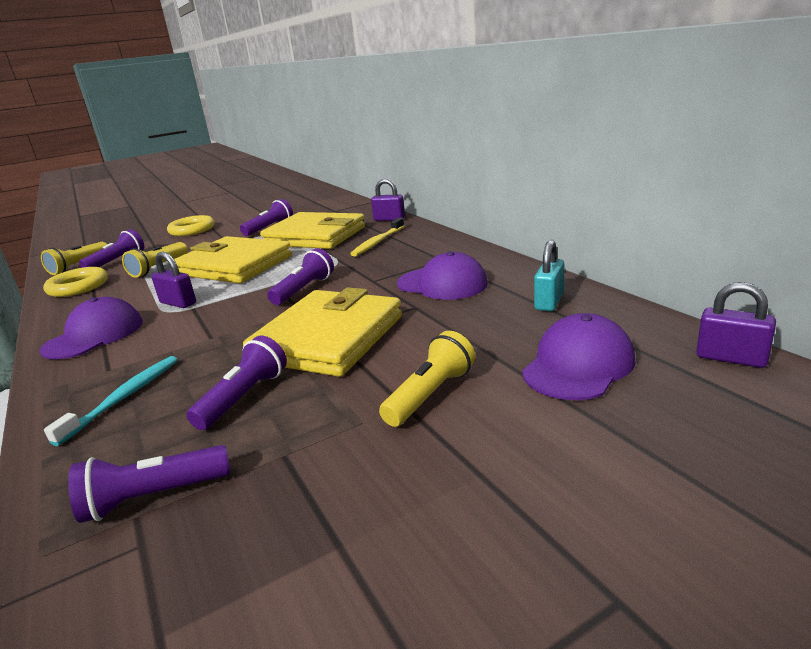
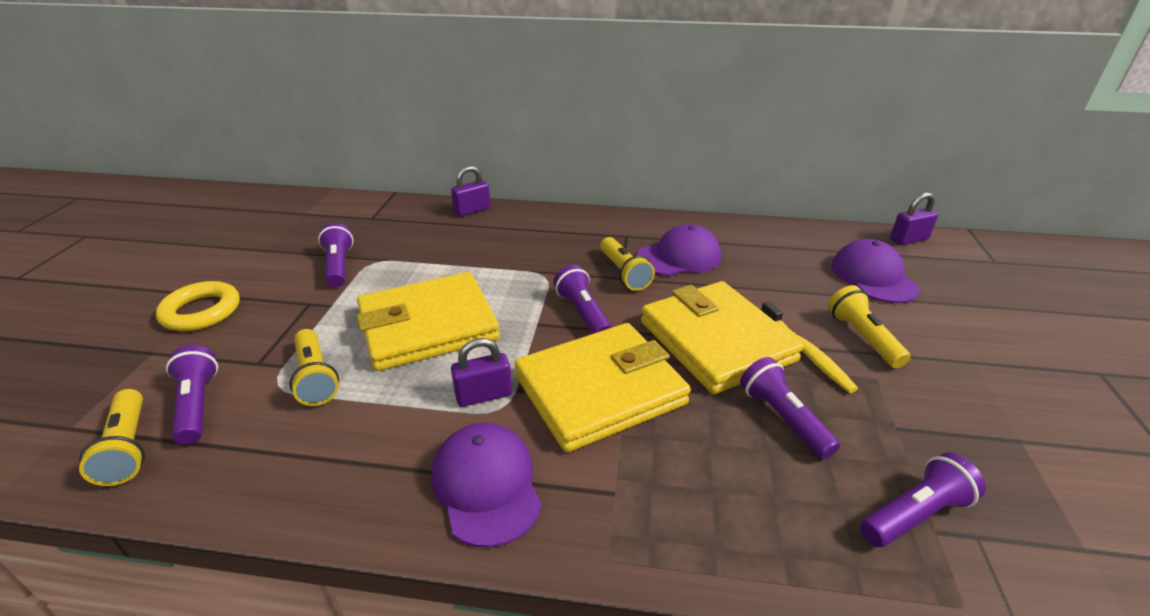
camera: 55 degrees left, 10 degrees up
yellow ring [43,267,108,297] -> none
turquoise toothbrush [44,356,178,446] -> none
purple flashlight [68,445,230,523] -> purple flashlight turned 135 degrees counterclockwise [860,452,986,547]
yellow wallet [260,212,365,249] -> yellow wallet moved to [514,323,691,452]
yellow toothbrush [350,217,404,256] -> yellow toothbrush moved to [761,301,858,393]
turquoise padlock [534,240,565,311] -> none
none -> yellow flashlight [600,237,655,291]

